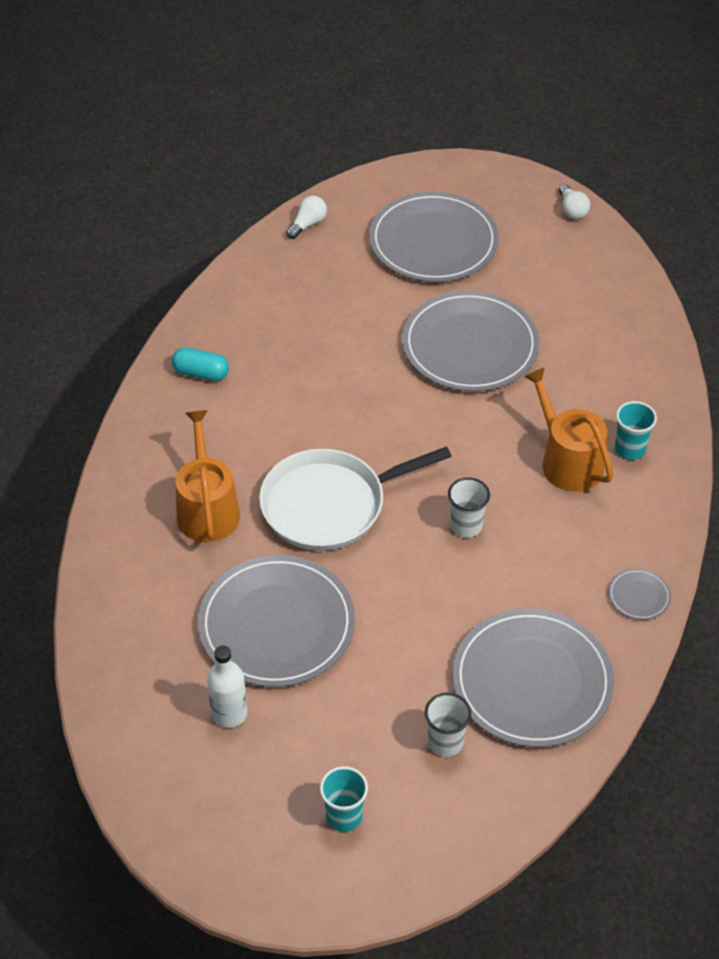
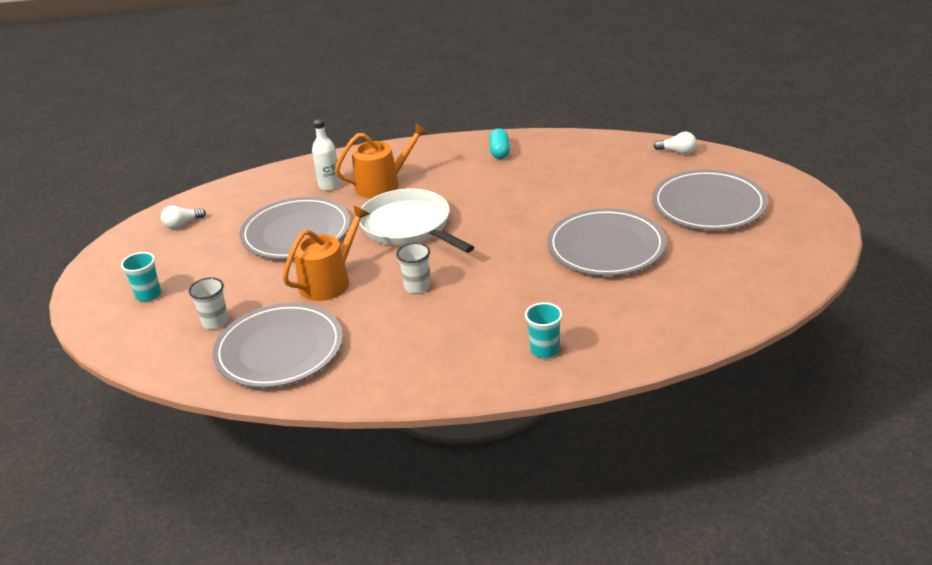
camera: 75 degrees right, 15 degrees down
white bottle [207,645,247,728] -> white bottle moved to [312,119,341,191]
orange watering can [524,368,613,491] -> orange watering can moved to [283,205,369,301]
white light bulb [559,184,590,219] -> white light bulb moved to [161,205,206,229]
grey plate [608,568,671,620] -> none

